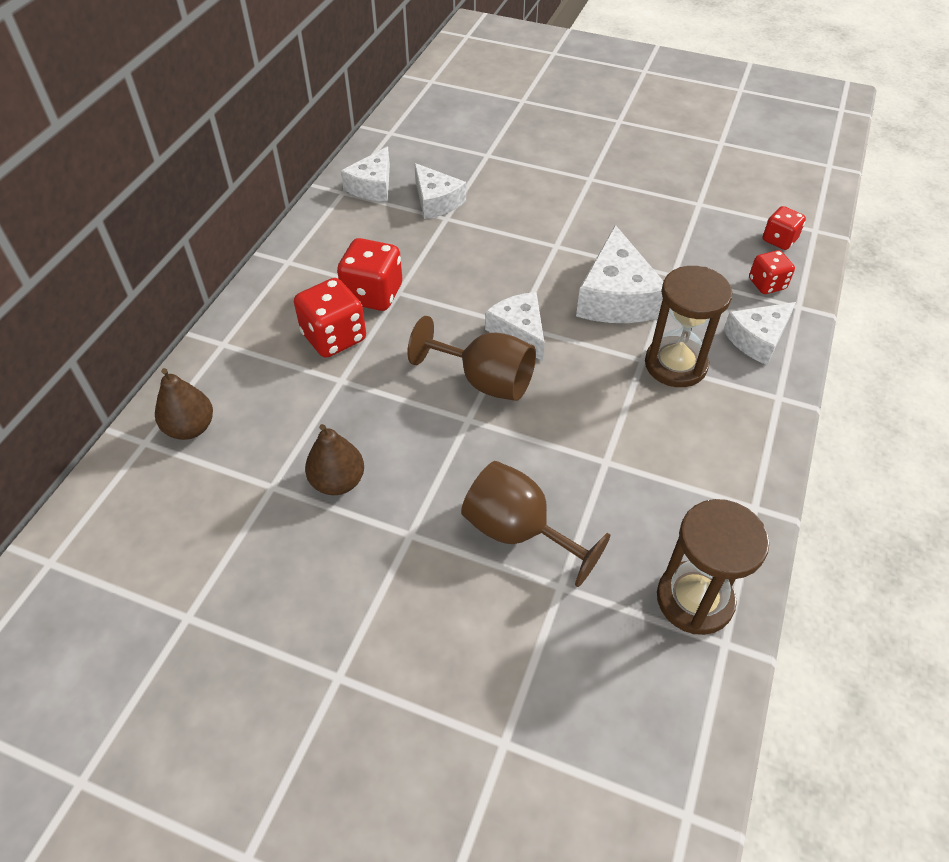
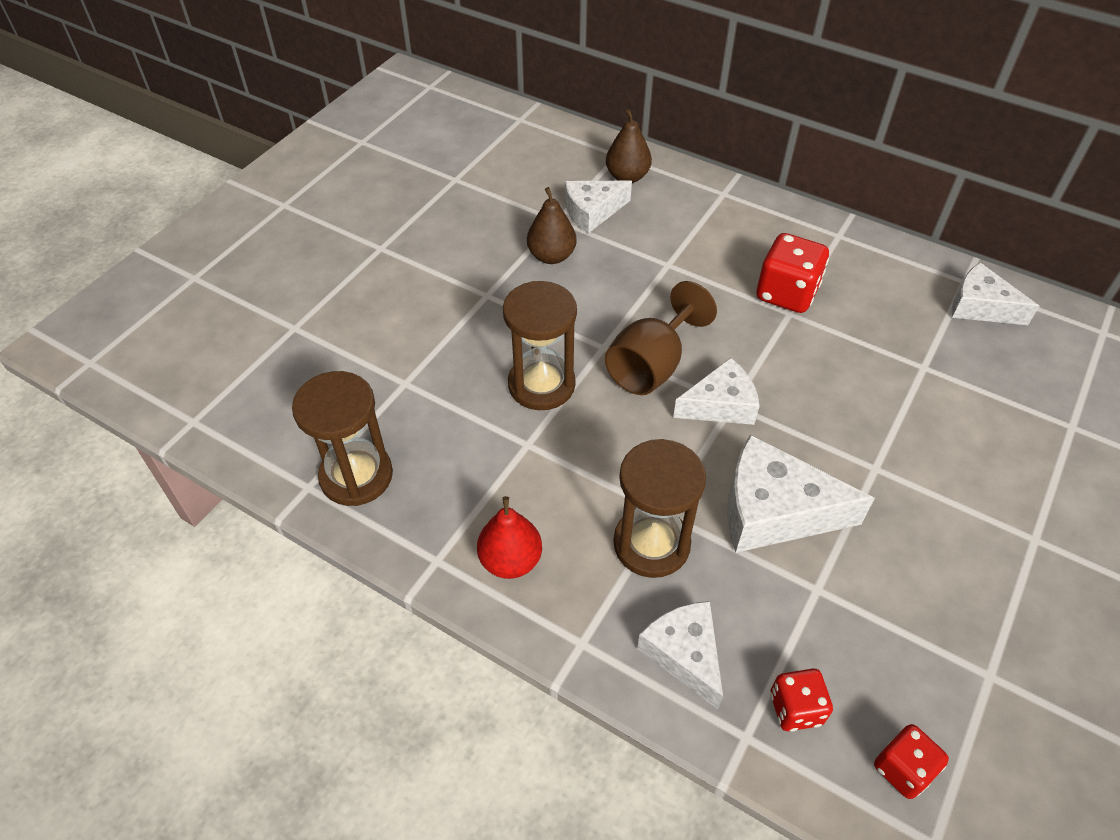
camera: 100 degrees right, 0 degrees up
red dice [294,278,366,358] -> none
white cheese [414,163,466,219] -> white cheese moved to [565,181,632,234]
brown goblet [461,461,610,587] -> none
none -> red pear [477,496,542,579]
none -> brown hourglass [503,281,577,410]

